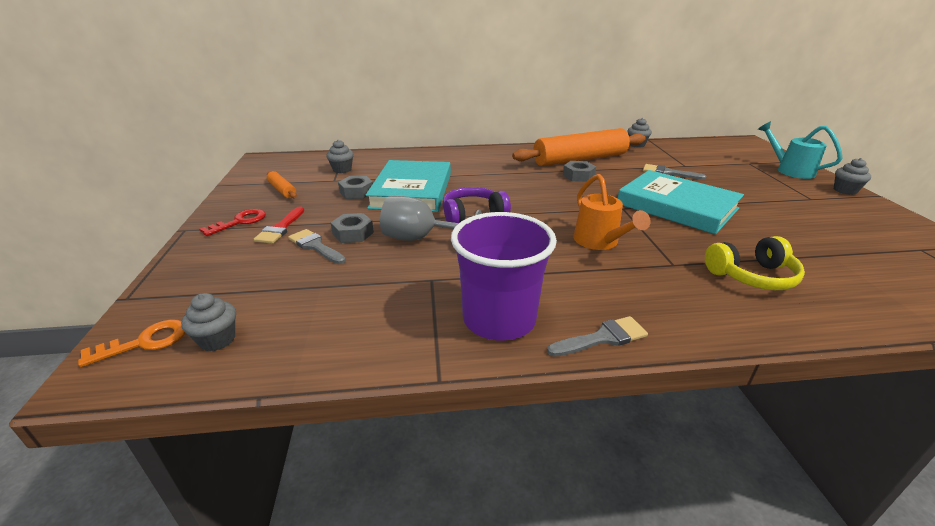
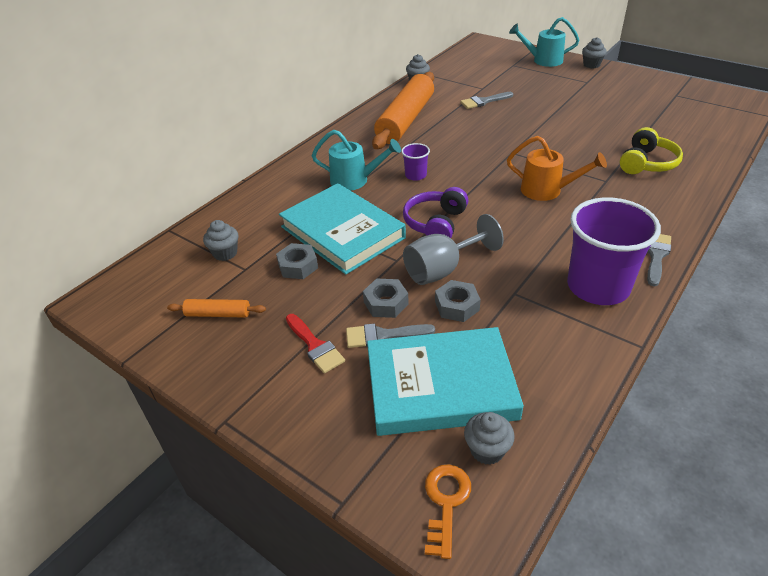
camera: 45 degrees left, 10 degrees up
red key [199,209,266,236] -> none
grey nut [563,161,596,182] -> grey nut moved to [435,280,481,322]
turquoise book [618,170,744,234] -> turquoise book moved to [367,327,524,436]
none -> turquoise watering can [312,130,401,191]
none -> purple cup [401,143,430,181]

